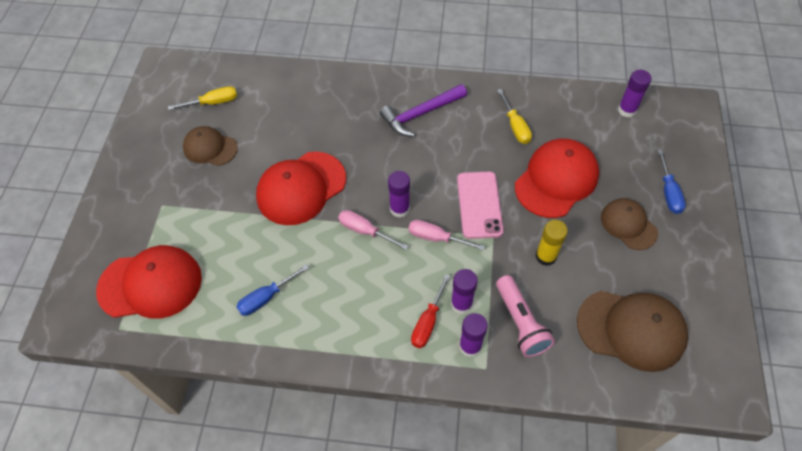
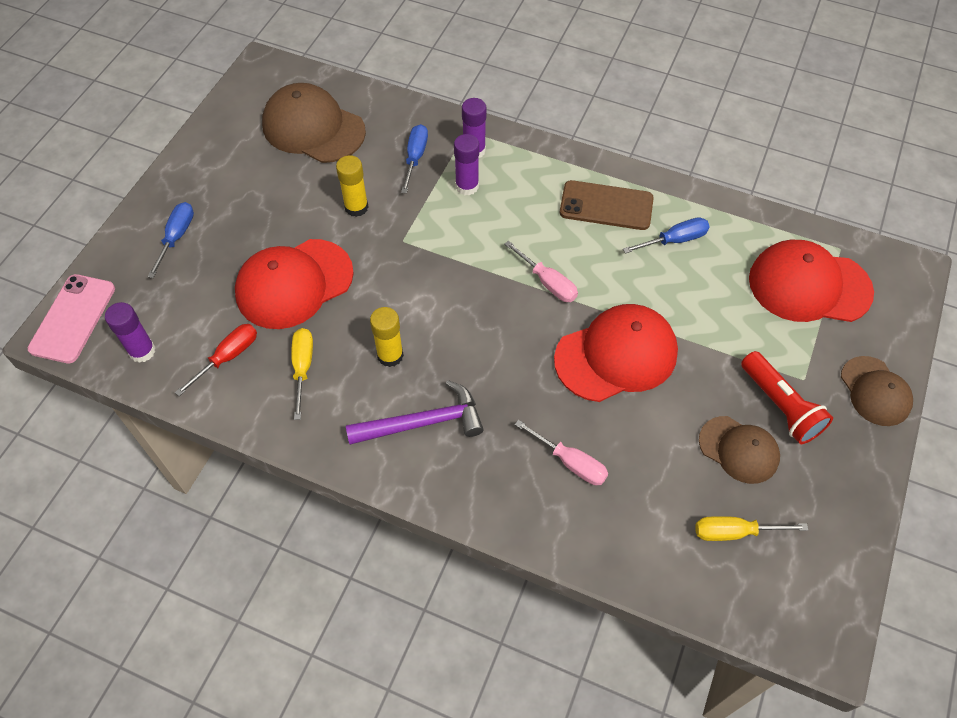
camera: 165 degrees left, 0 degrees up
purple glue stick [388,171,410,217] -> none
pink screwdriver [409,220,485,251] -> pink screwdriver moved to [515,420,608,485]
red screwdriver [411,274,450,348] -> red screwdriver moved to [175,324,257,396]
pink phone [457,172,504,239] -> pink phone moved to [28,274,115,363]
pink flashlight [496,275,555,357] -> blue screwdriver [401,124,428,193]
brown cap [601,198,658,250] -> brown cap moved to [841,356,913,426]
none -> yellow glue stick [370,307,404,367]
none -> brown phone [560,180,654,230]
none -> red flashlight [741,351,833,444]

